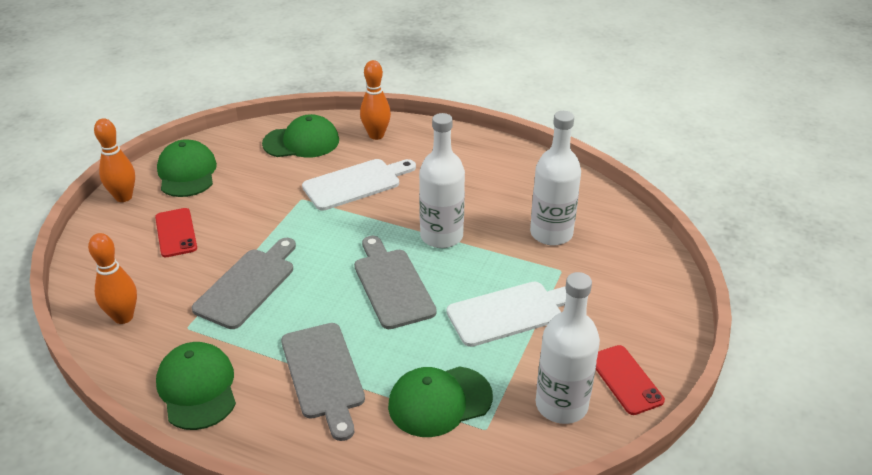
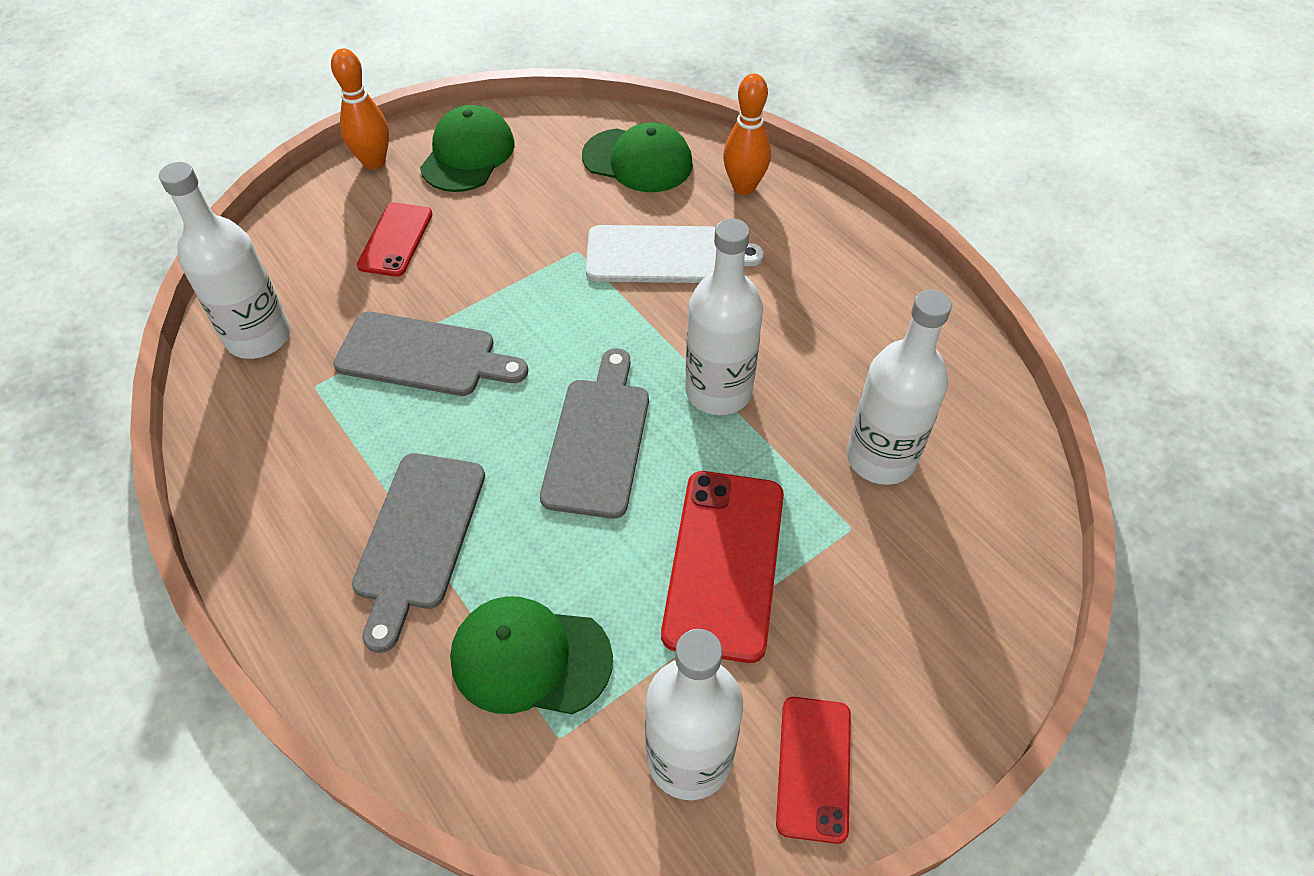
camera: 30 degrees right, 15 degrees up
orange bowling pin [88,233,137,324] -> white bottle [159,162,290,359]
green cap [156,342,236,430] -> none
grey cutting board [192,238,296,329] -> grey cutting board turned 45 degrees clockwise [333,311,528,396]
white cutting board [446,282,567,347] -> red phone [661,471,784,663]

